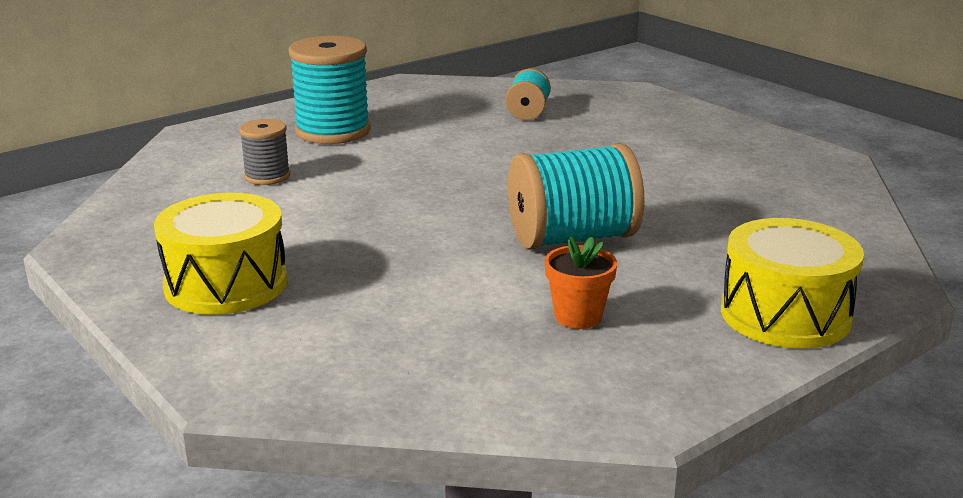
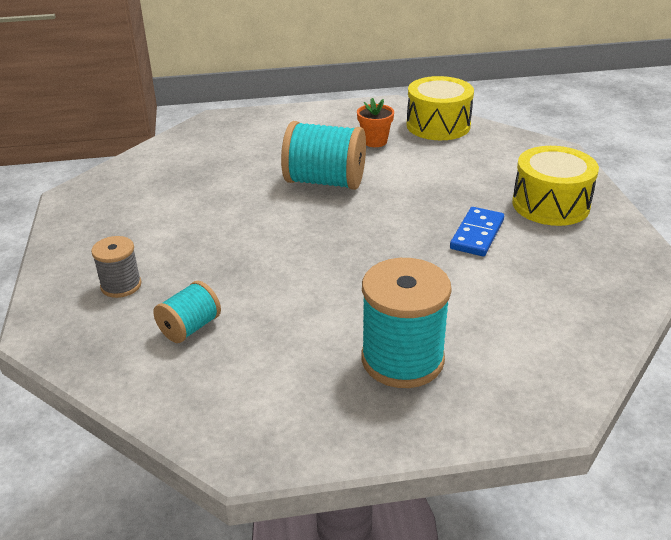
camera: 150 degrees left, 10 degrees up
grey spool [239,119,290,185] -> grey spool moved to [91,236,141,298]
yellow drum [721,218,864,349] -> yellow drum moved to [406,76,474,140]
none -> blue domino [450,207,504,256]

